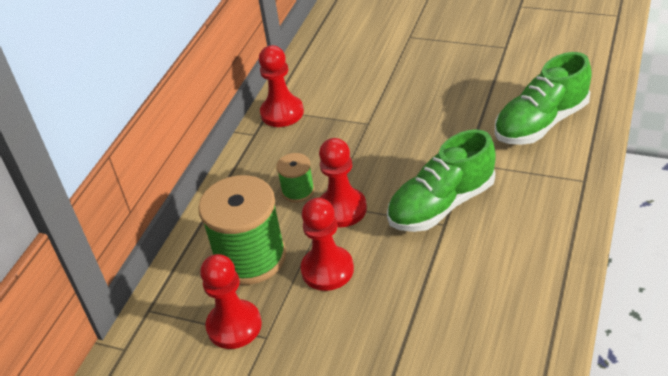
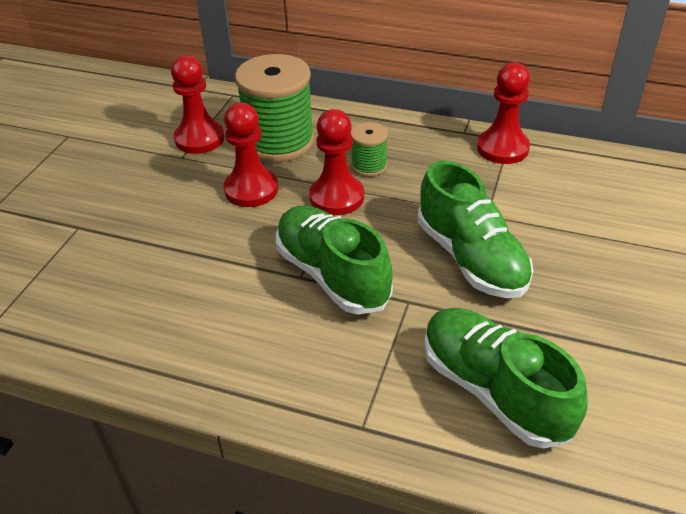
camera: 85 degrees right, 0 degrees up
none -> green shoe [418,161,533,298]

